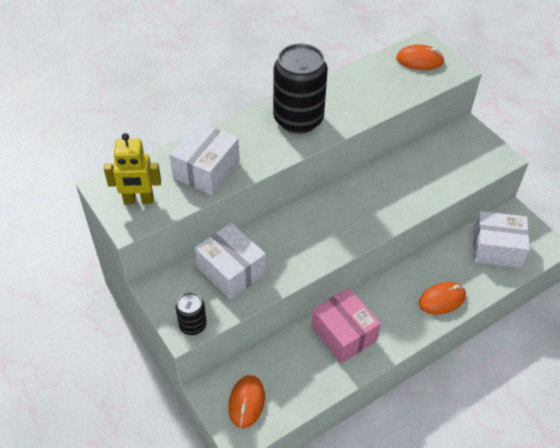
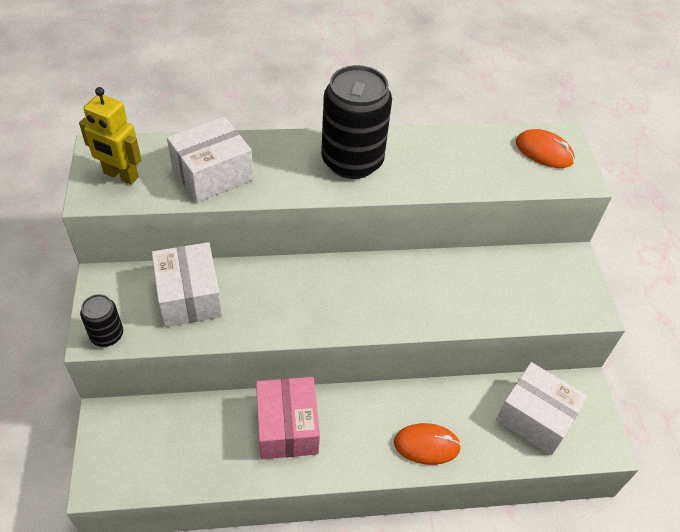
camera: 25 degrees right, 0 degrees up
orange mouse [228,375,265,428] -> none

